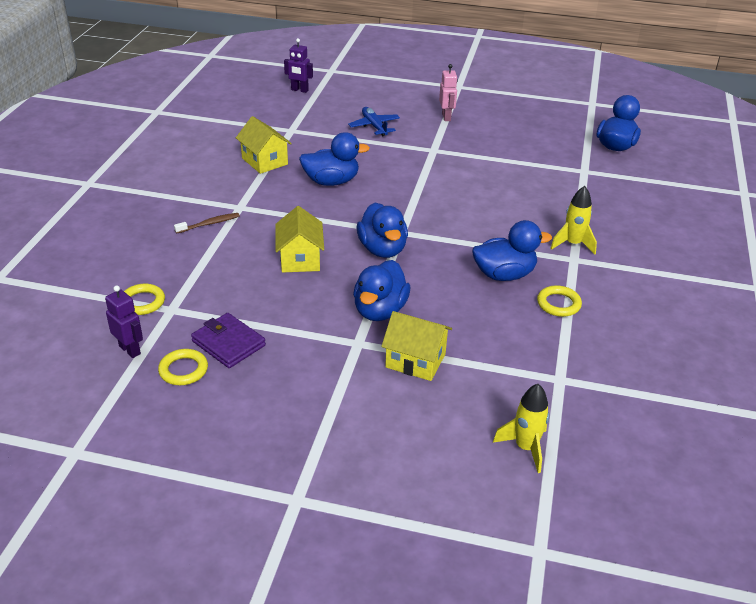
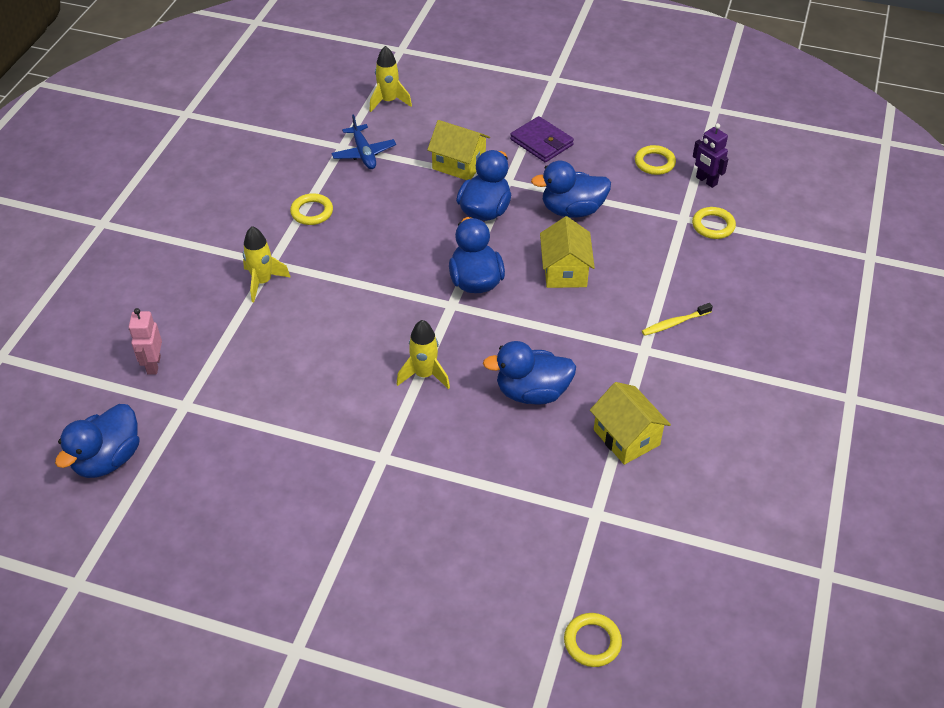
camera: 175 degrees left, 10 degrees up
brown toothbrush [174,213,240,234] -> yellow toothbrush [642,303,713,336]
purple wallet [191,313,266,368] -> purple wallet moved to [510,116,574,162]
purple robot [284,38,313,93] -> yellow ring [564,613,622,667]
blue plane [348,107,400,136] -> blue plane moved to [331,114,396,169]
pink robot [439,64,458,121] -> pink robot moved to [129,308,162,375]
blue duck [472,220,552,281] -> blue duck moved to [531,161,611,218]
none -> yellow rocket [397,320,450,389]

